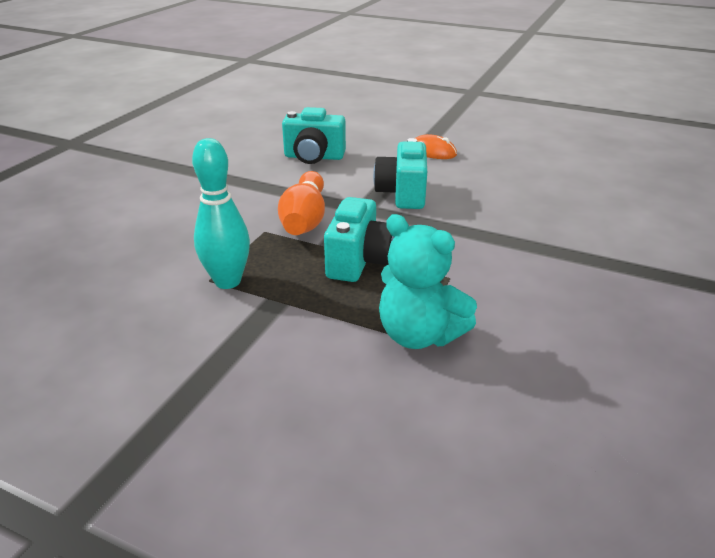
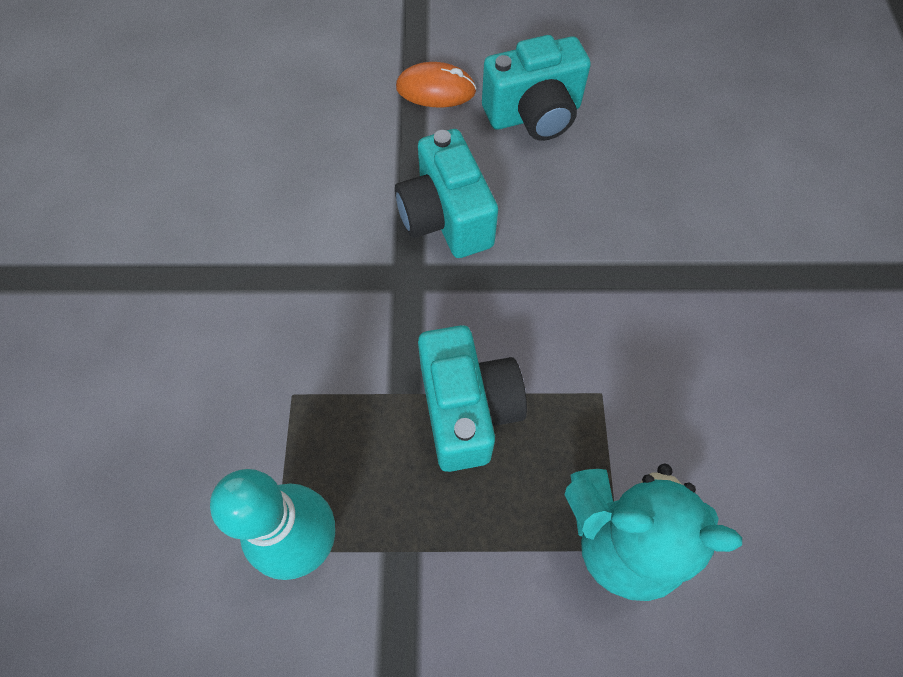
camera: 25 degrees left, 30 degrees up
orange bowling pin [278,171,325,235] -> none
turquoise camera [282,107,346,164] -> turquoise camera moved to [482,35,591,141]

